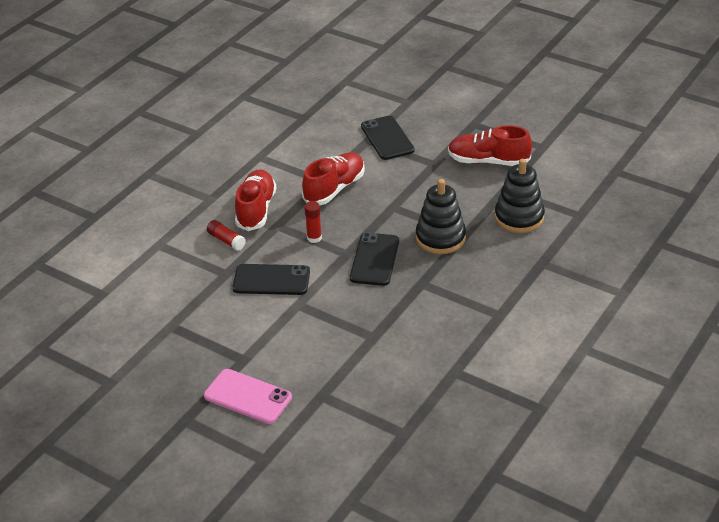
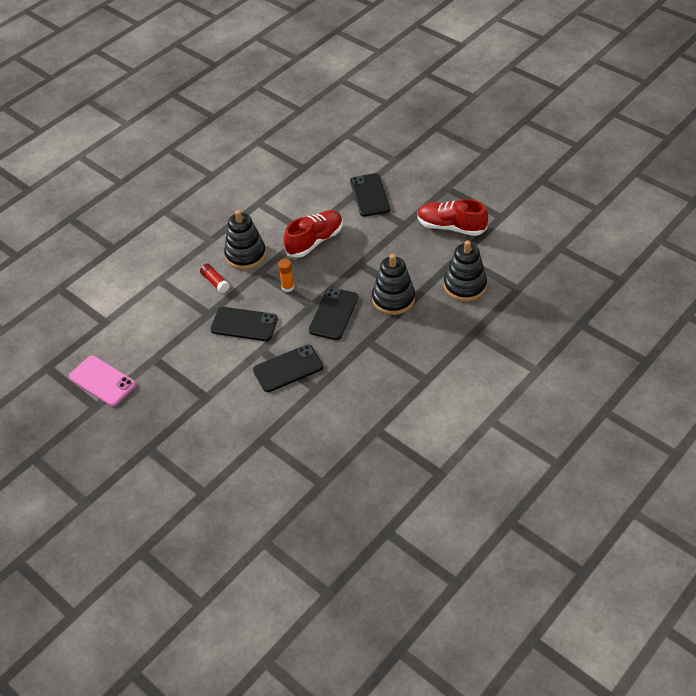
camera: 10 degrees right, 10 degrees up
pink phone [204,369,292,424] -> pink phone moved to [69,356,136,406]
red shoe [235,169,276,231] -> black stacking toy [224,210,266,270]
red glue stick [304,201,322,243] -> orange glue stick [278,259,294,292]
none -> black phone [253,344,323,392]

